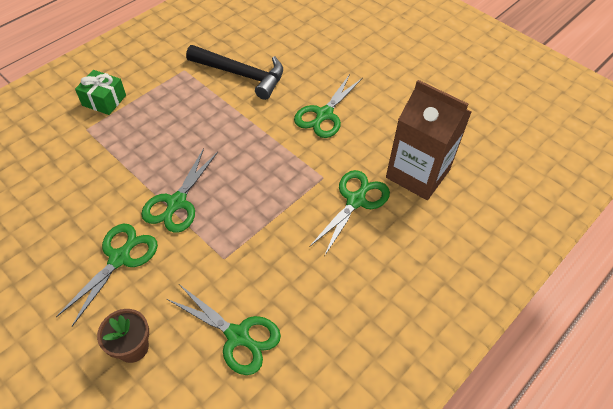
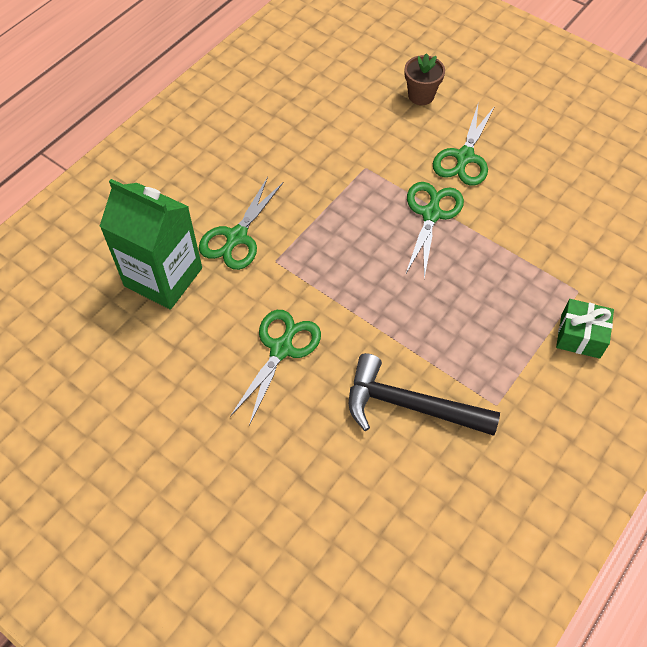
camera: 175 degrees right, 5 degrees up
green scissors [167,284,281,375] -> none
brown carton [386,80,471,200] -> green carton [100,179,202,309]

